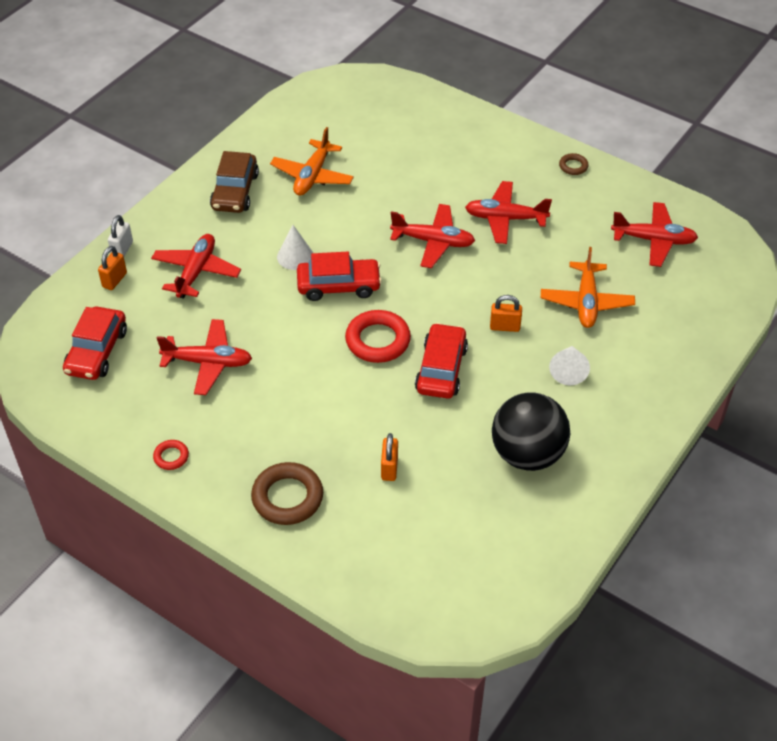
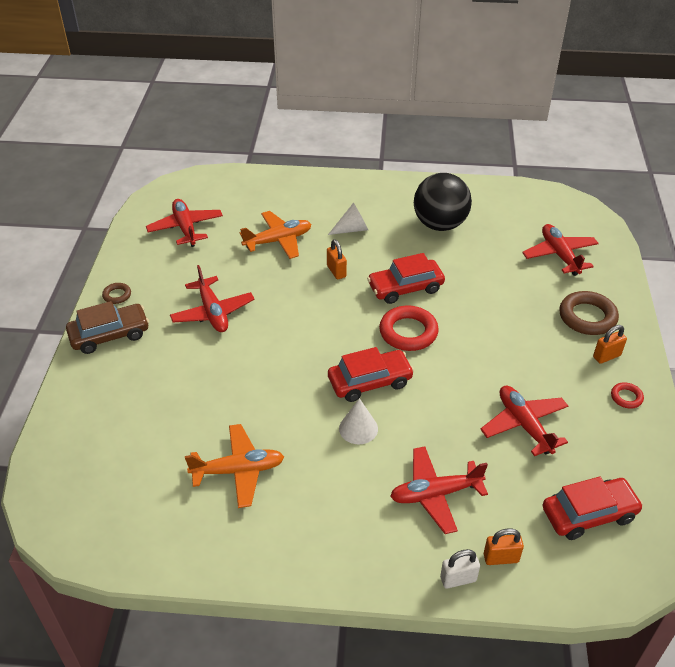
camera: 120 degrees left, 5 degrees down
brown car [210,151,259,213] -> brown car moved to [66,301,149,354]
red car [297,252,382,301] -> red car turned 105 degrees clockwise [328,347,414,402]
orange padlock [381,433,398,481] -> orange padlock moved to [593,325,627,364]
red plane [390,204,475,268] -> red plane moved to [522,224,599,276]

